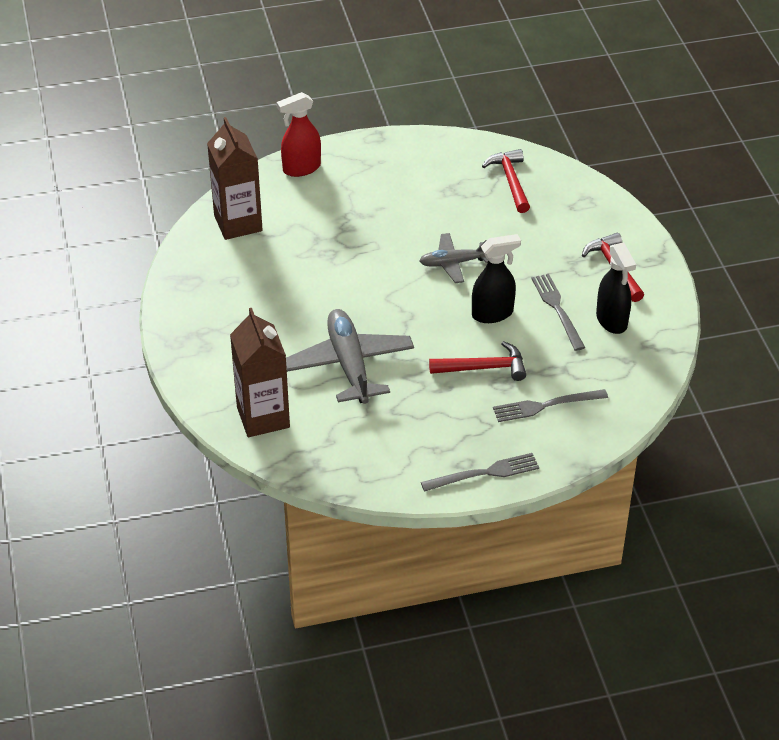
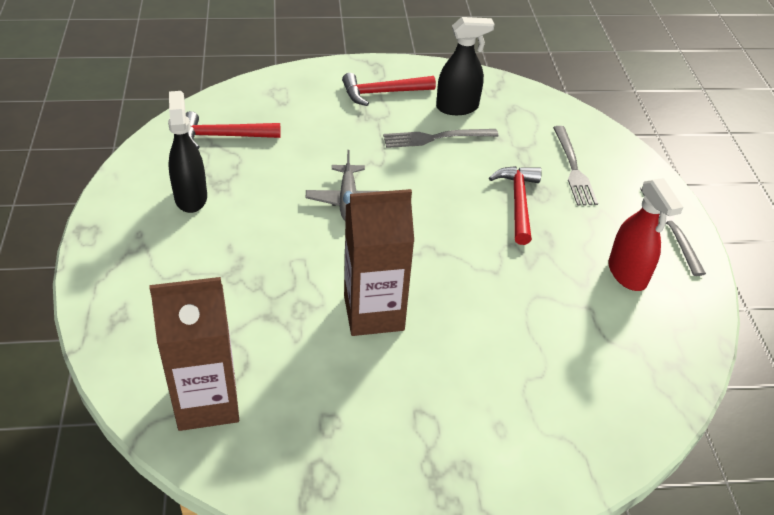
camera: 85 degrees left, 0 degrees up
brown carton [230,308,290,437] -> brown carton moved to [344,189,414,336]
red spray bottle [277,92,321,177] -> red spray bottle moved to [608,178,683,291]
grey plane [286,309,414,404] -> none
black spray bottle [472,234,521,323] -> black spray bottle moved to [168,91,207,213]

